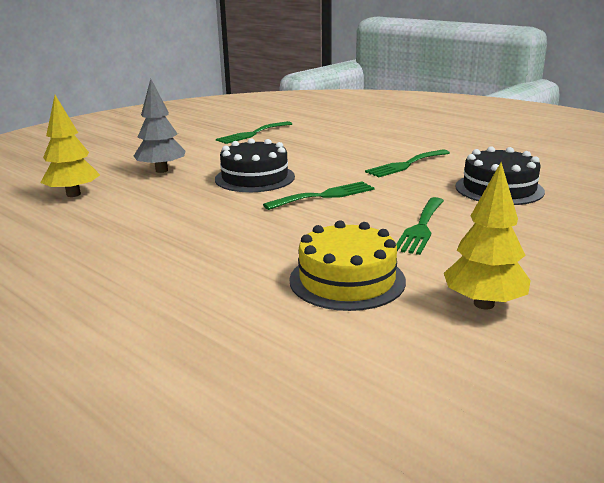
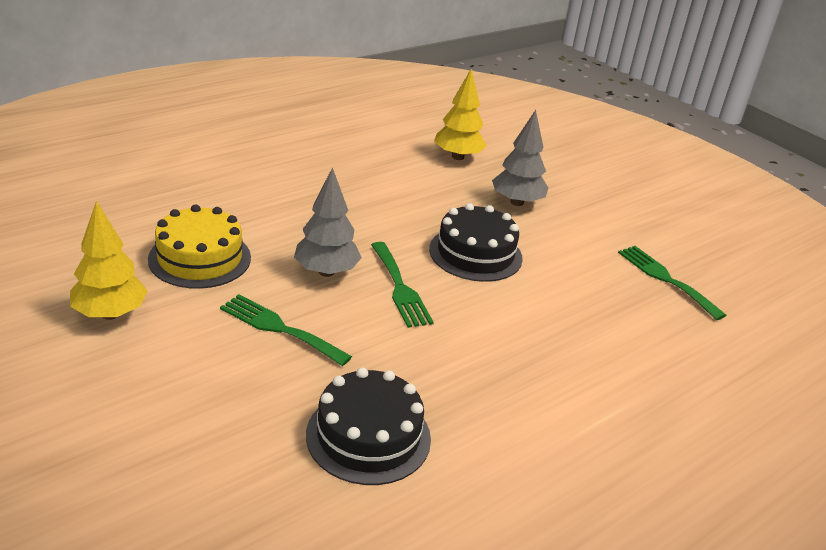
camera: 95 degrees right, 10 degrees up
green fork [365,149,450,177] -> none
none -> grey tree [294,167,362,277]

